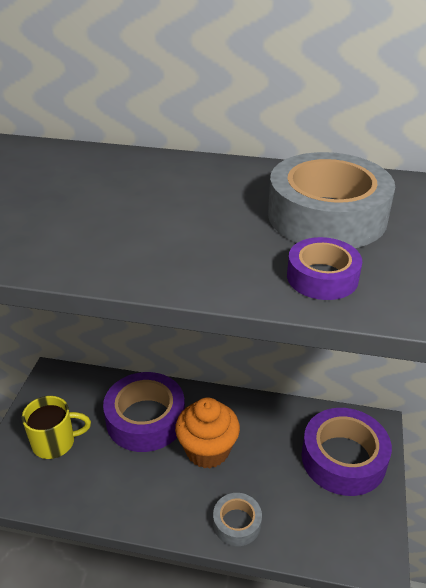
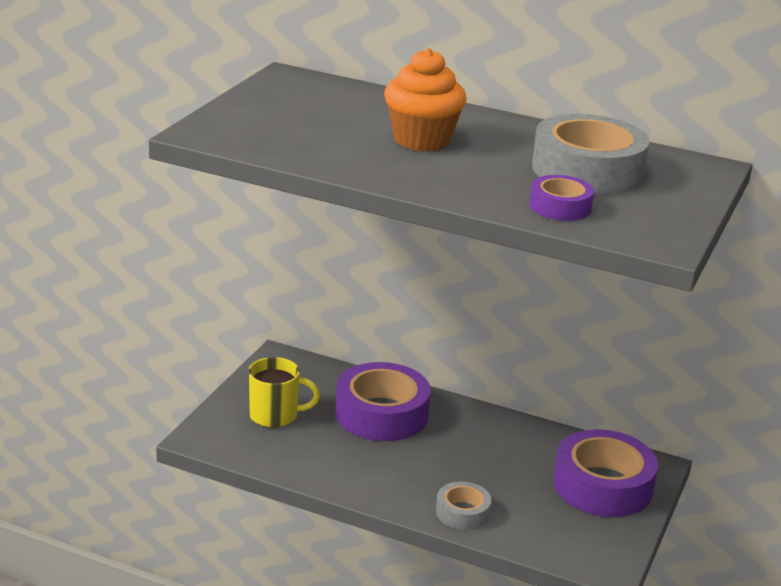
camera: 10 degrees right, 10 degrees down
orange cupcake [175,397,240,468] -> orange cupcake moved to [384,48,467,151]

